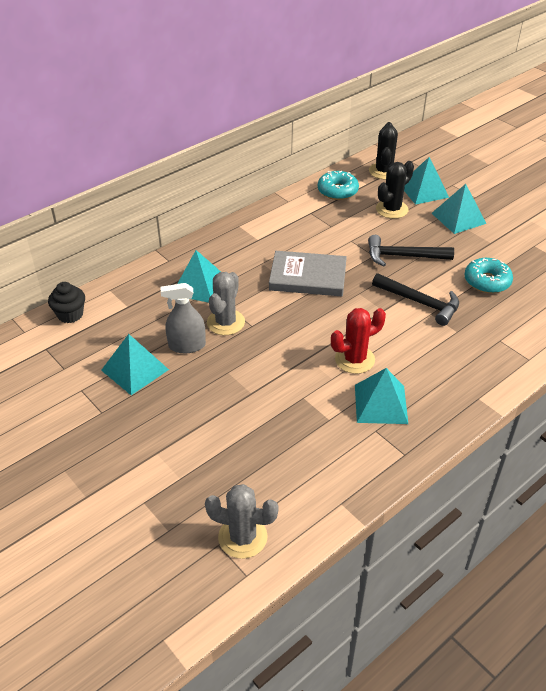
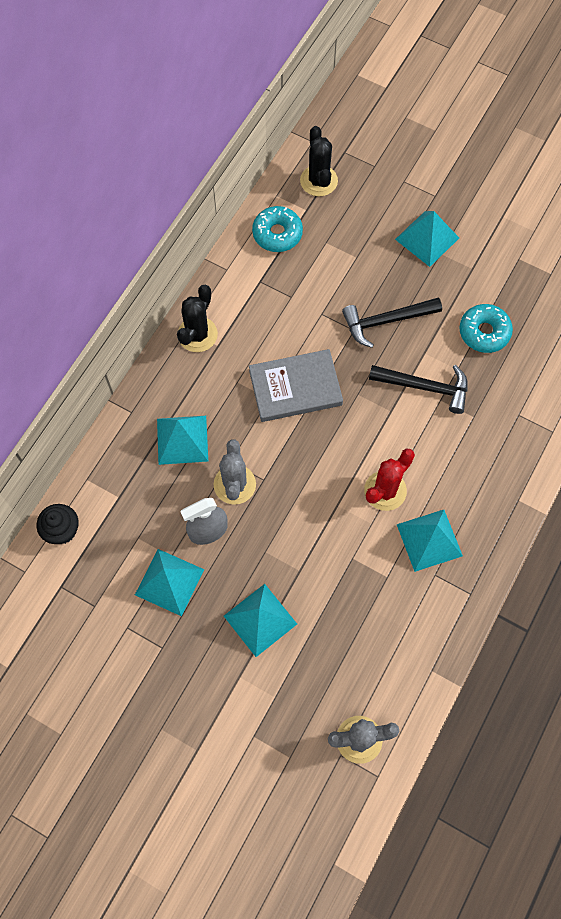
camera: 20 degrees left, 25 degrees up
black cactus [376,161,414,219] -> black cactus moved to [177,285,218,352]
turquoise pyramid [404,157,449,205] -> turquoise pyramid moved to [224,584,297,657]

